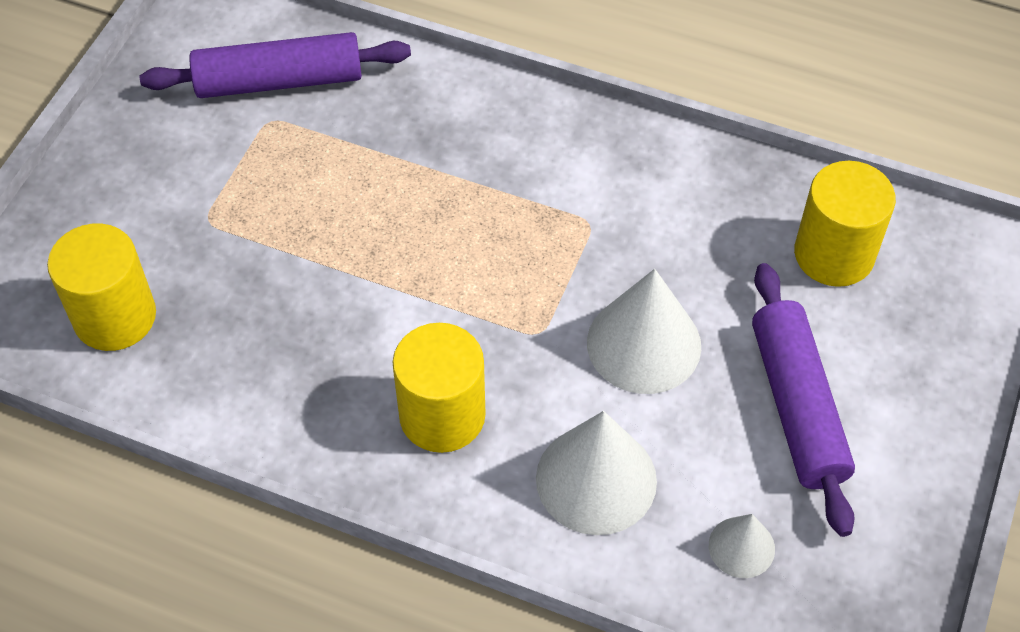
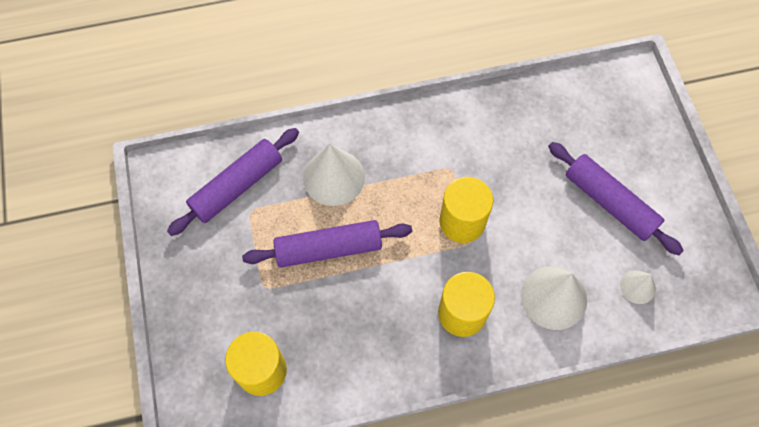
camera: 35 degrees left, 10 degrees up
white cone [587,269,701,394] -> white cone moved to [303,144,365,206]
yellow cylinder [794,161,896,287] -> yellow cylinder moved to [439,177,493,243]
none -> purple rolling pin [242,220,412,267]

